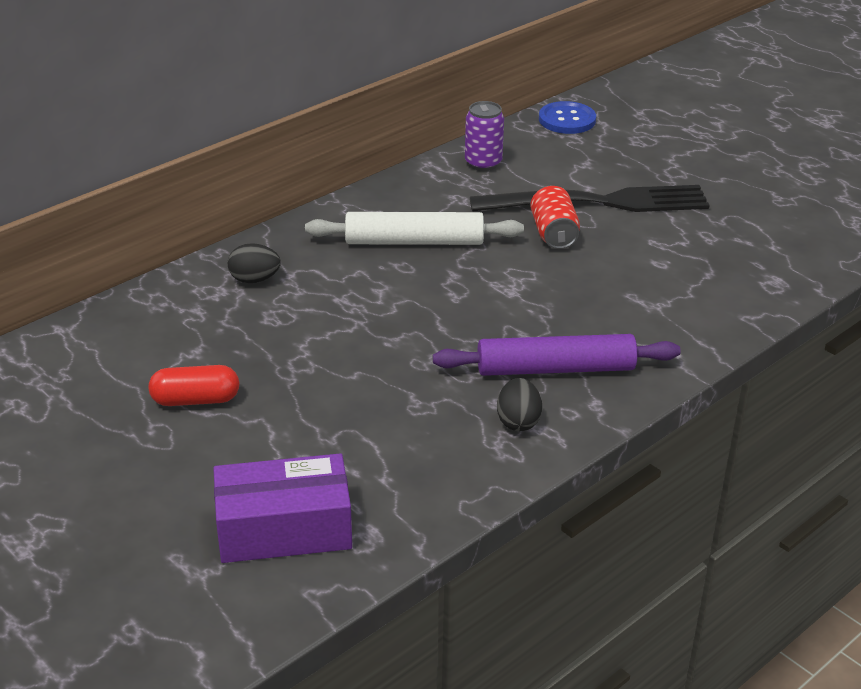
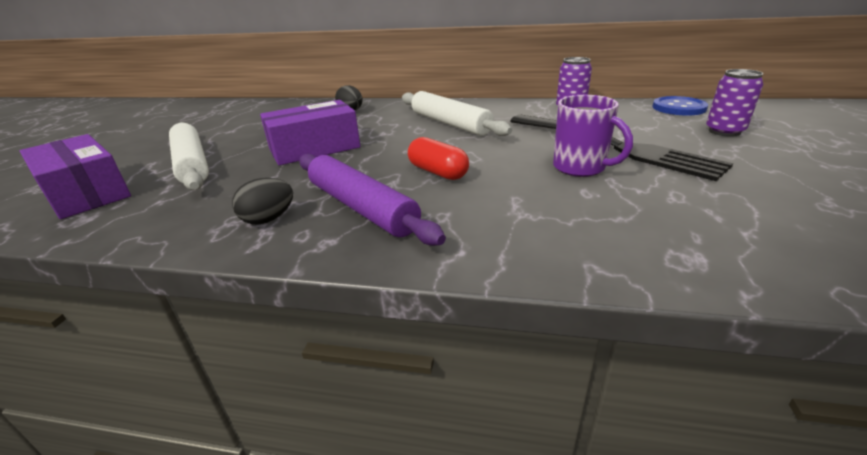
camera: 55 degrees right, 5 degrees down
red capsule [148,365,239,406] -> red capsule moved to [408,137,469,180]
red can [530,186,580,249] -> none
none -> white rolling pin [169,122,209,190]
none -> purple box [260,100,361,165]
none -> purple mug [553,95,633,177]
none -> purple can [706,69,763,137]

